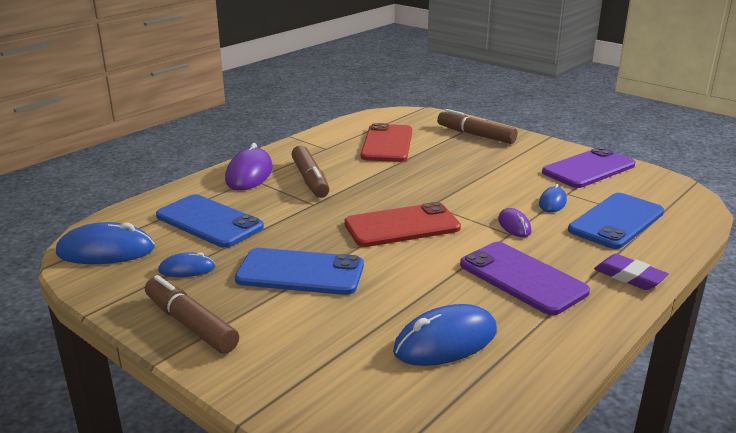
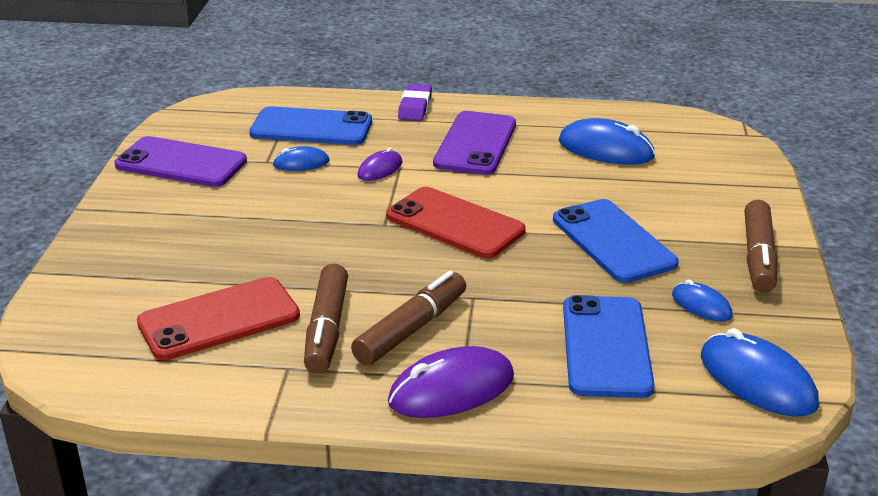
camera: 125 degrees left, 5 degrees up
brown marker [437,109,517,144] -> brown marker moved to [304,264,348,374]

